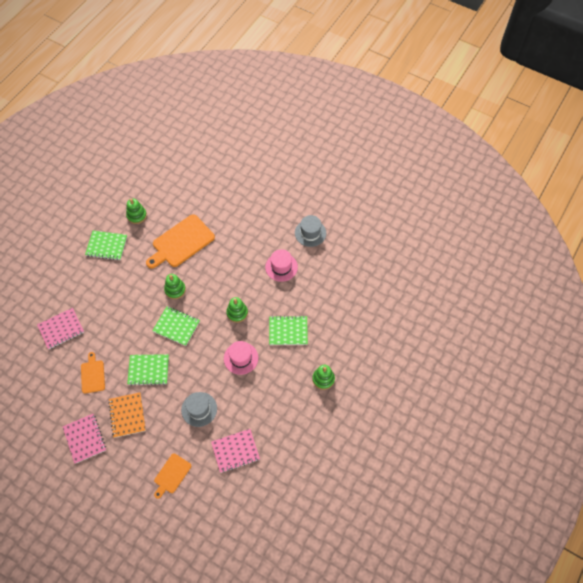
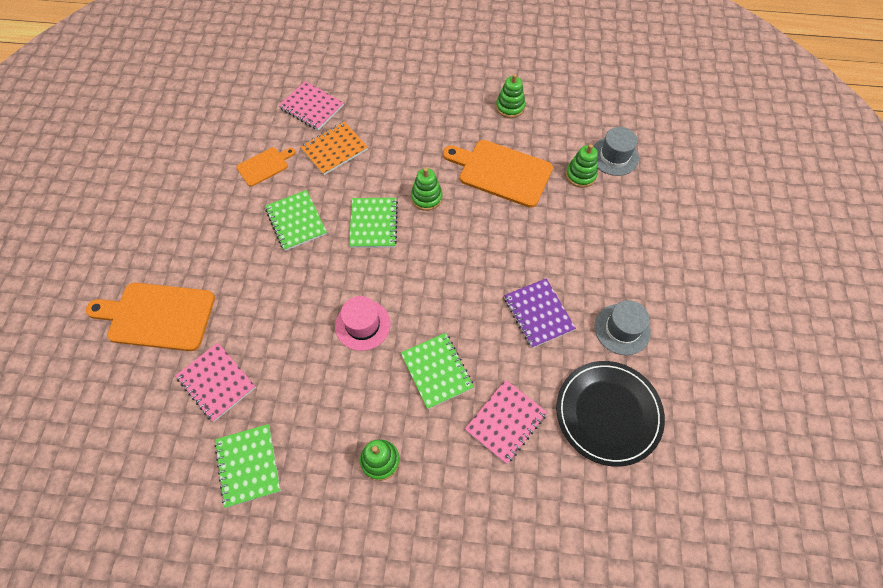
camera: 65 degrees right, 0 degrees up
pink notebook [63,414,106,464] -> pink notebook moved to [465,380,547,464]
green notebook [85,231,127,261] -> green notebook moved to [214,424,281,508]
orange notebook [108,392,146,438] -> orange notebook moved to [300,122,368,175]
orange cutting board [154,453,191,499] -> orange cutting board [86,283,215,351], size x1.85
grey hat [181,392,217,427] -> grey hat moved to [593,127,639,176]
green stacking toy [226,297,248,323] -> green stacking toy moved to [566,144,598,188]
pink hat [265,249,298,282] -> purple notebook [504,278,576,348]
none -> black plate [556,361,665,467]

